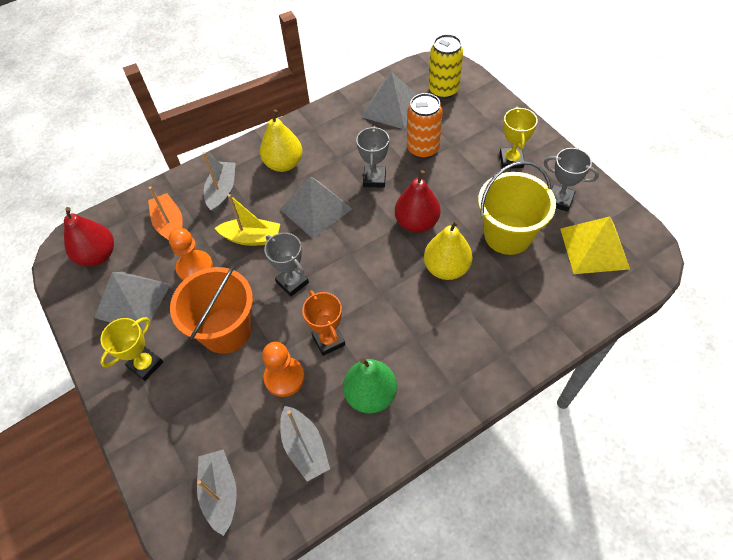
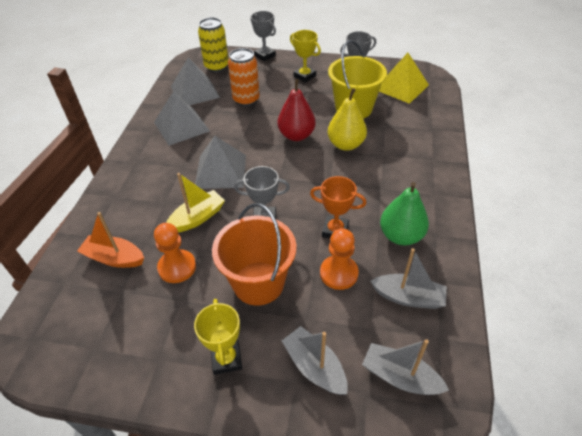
camera: 50 degrees left, 10 degrees down
red pear [64,207,114,266] -> none
grey pyramid [94,272,171,331] -> grey pyramid moved to [154,91,210,146]
grey boat [202,152,236,213] -> grey boat moved to [282,326,348,395]
yellow pear [260,109,303,172] -> none
grey trophy [356,126,389,188] -> grey trophy moved to [251,11,276,61]

